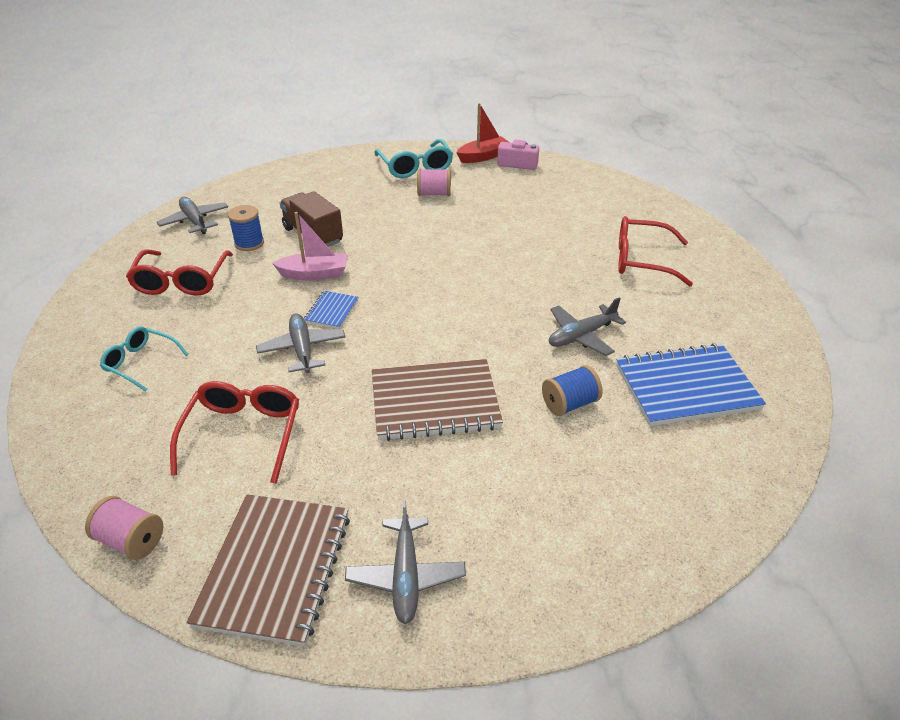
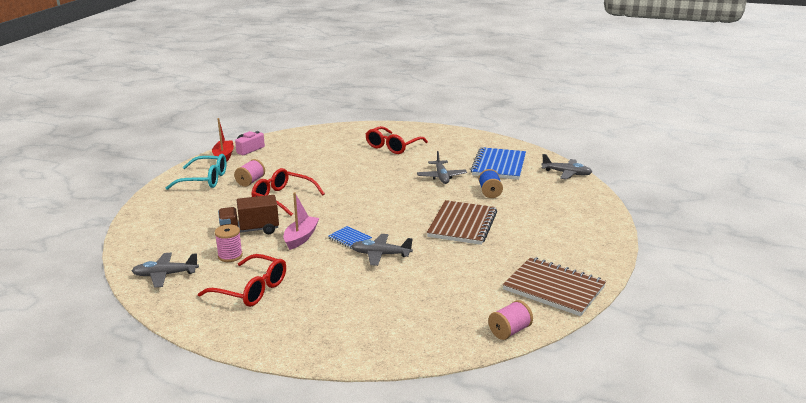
camera: 65 degrees left, 15 degrees down
turquoise glasses [100,326,189,392] -> none
red glasses [170,381,299,484] -> red glasses moved to [251,168,325,216]
blue spool [228,205,264,251] -> pink spool [215,225,243,262]
grey plane [345,500,466,624] -> grey plane moved to [542,154,592,180]

